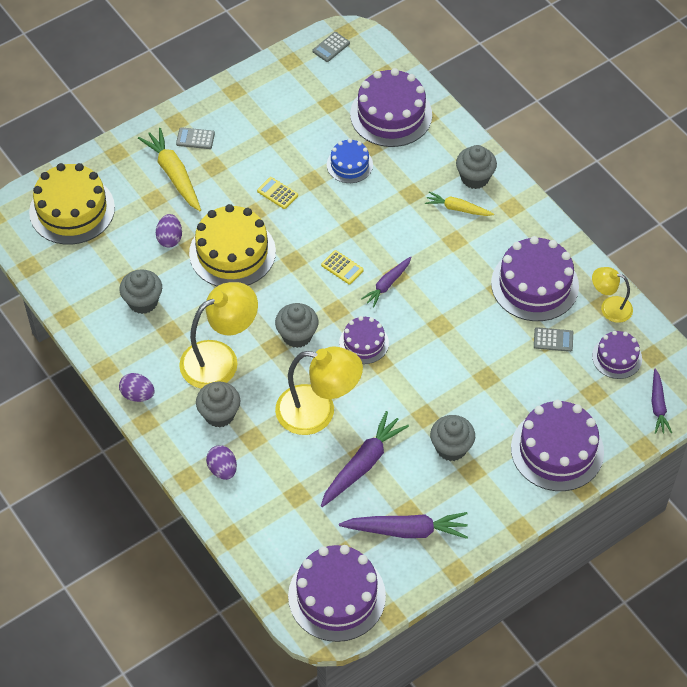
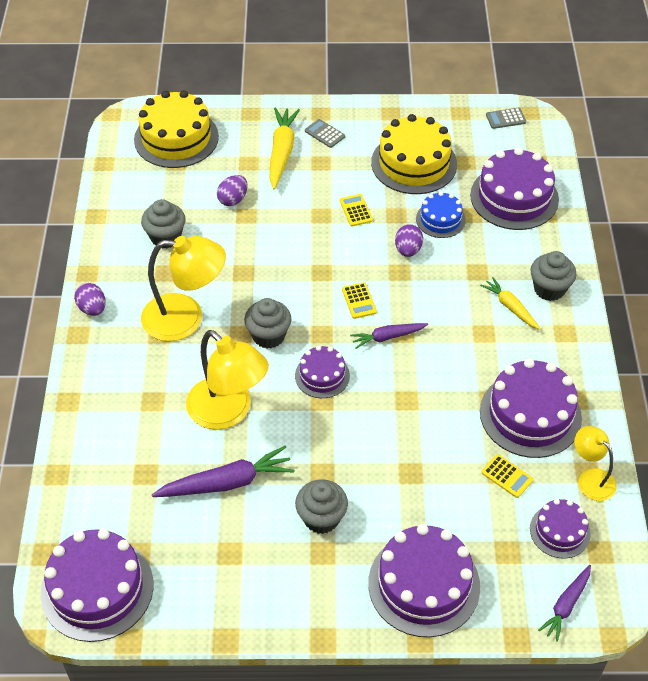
camera: 35 degrees right, 5 degrees down
yellow cake [189,204,276,286] -> yellow cake moved to [371,114,457,194]
grey cupcake [196,381,240,428] -> none
purple egg [206,445,237,480] -> purple egg moved to [395,224,423,257]
purple carrot [339,512,468,539] -> none
grey calculator [534,327,573,352] -> yellow calculator [481,454,533,498]

